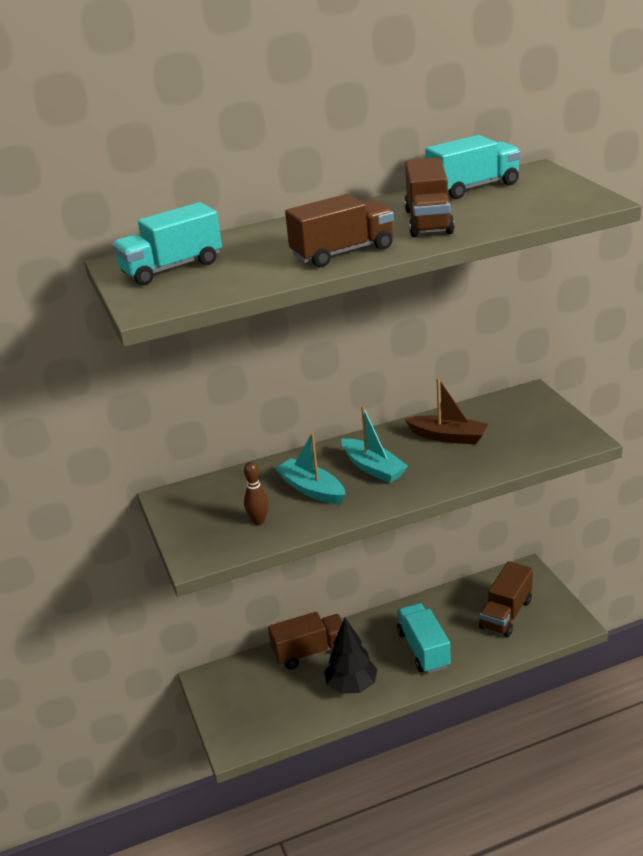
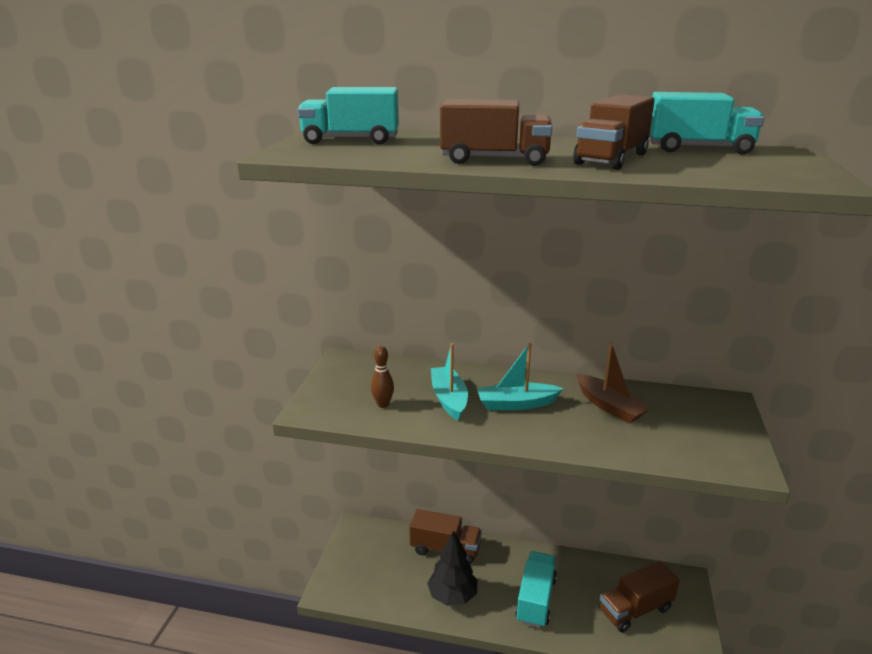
camera: 30 degrees right, 5 degrees down
turquoise boat [341,406,408,483] -> turquoise boat turned 90 degrees clockwise [477,343,564,410]

